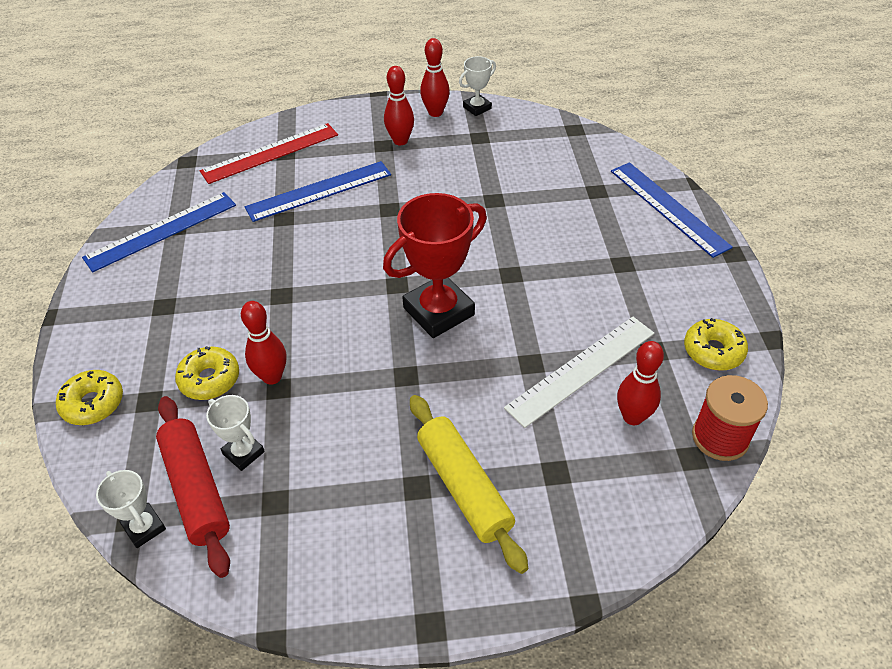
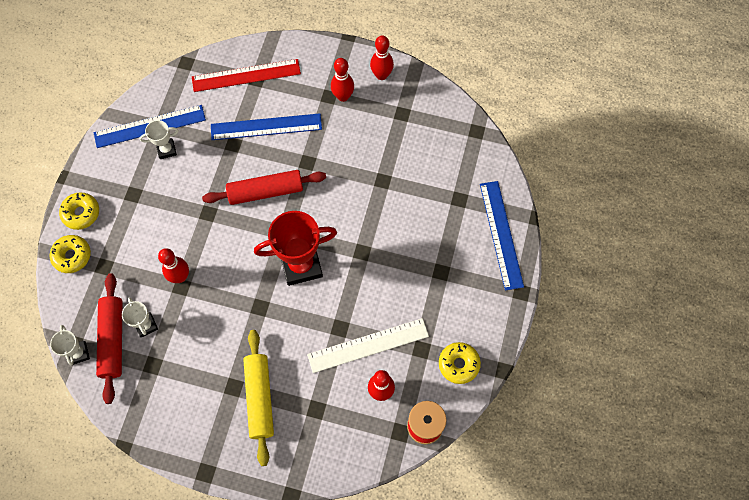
camera: 20 degrees right, 20 degrees up
yellow donut [175,346,239,400] -> yellow donut moved to [59,192,99,230]
white trophy [459,56,496,116] -> white trophy moved to [140,120,179,159]
none -> red rolling pin [202,170,326,205]

